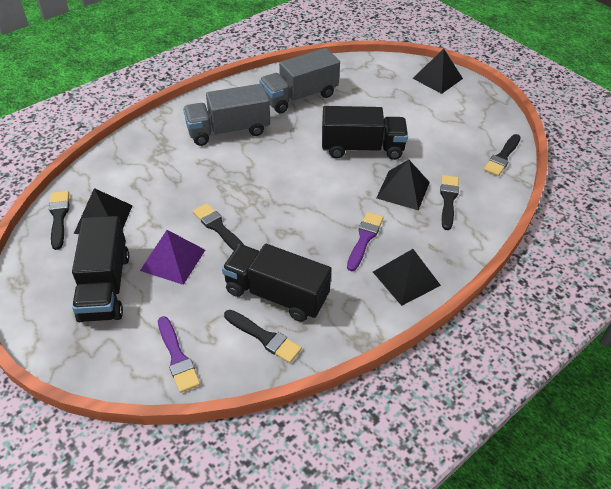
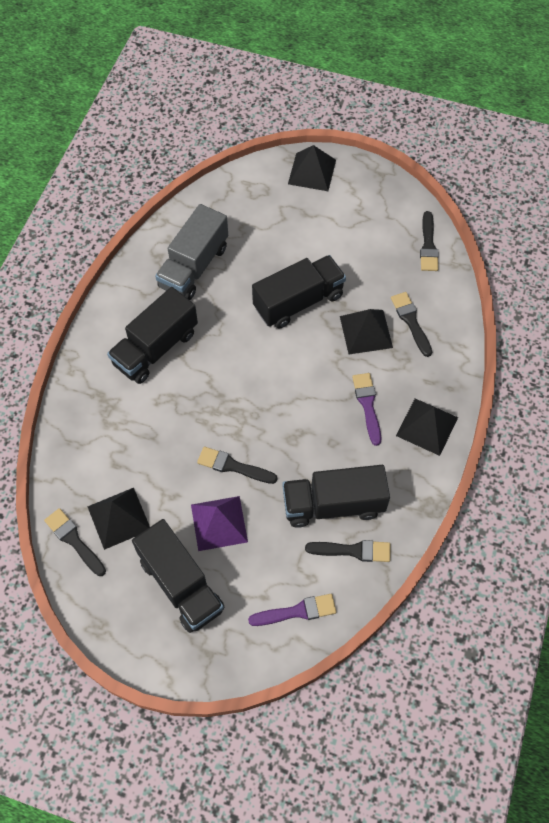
camera: 30 degrees left, 15 degrees up
purple brush [158,316,200,393] -> purple brush turned 45 degrees counterclockwise [248,594,336,626]
grey truck [183,84,270,146] -> black truck [107,287,198,384]

